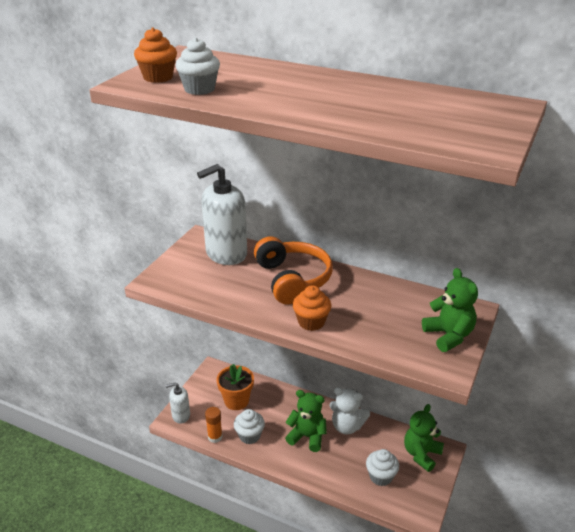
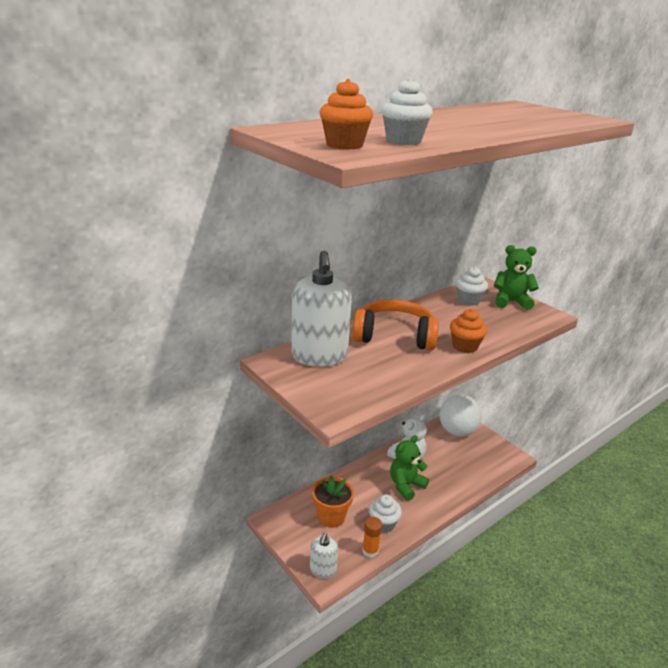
camera: 65 degrees left, 5 degrees down
white cupcake [366,449,399,486] -> white cupcake moved to [456,266,488,306]
green teddy bear [404,404,444,472] -> white ball [439,394,482,437]

